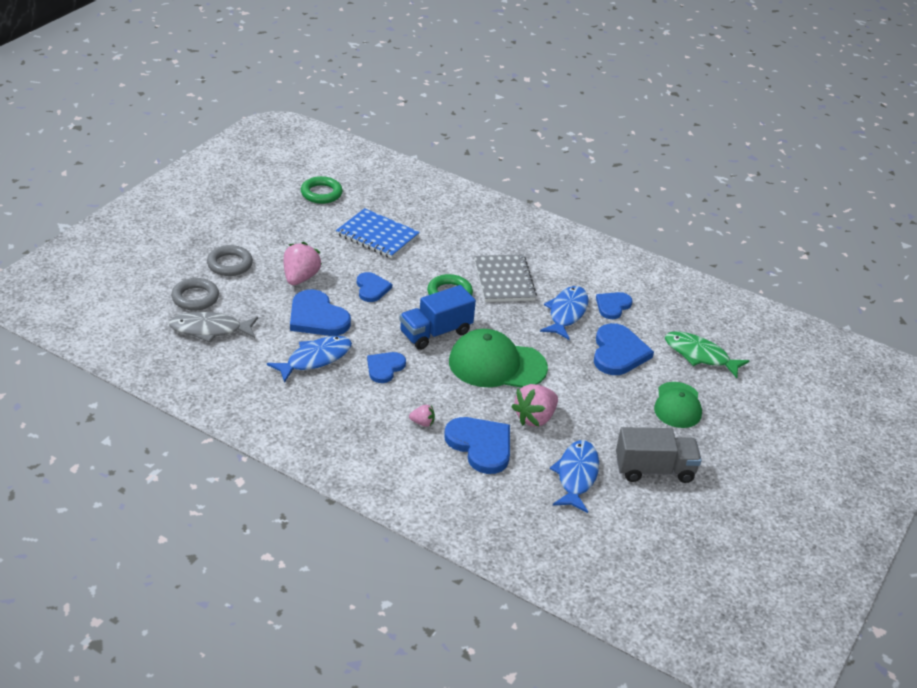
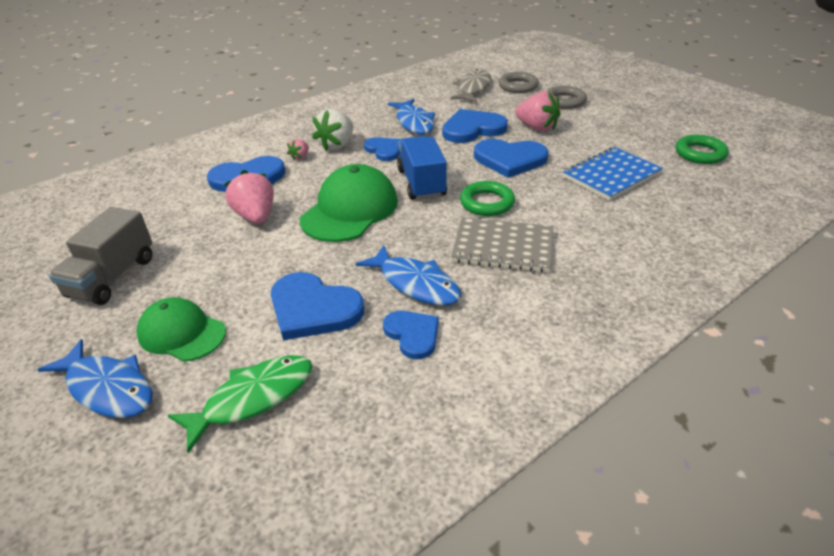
camera: 115 degrees right, 0 degrees up
blue heart [357,272,392,302] -> blue heart [474,139,549,178], size x1.62
blue fish [550,440,599,513] -> blue fish moved to [37,339,153,418]
none -> white strawberry [312,109,353,151]

